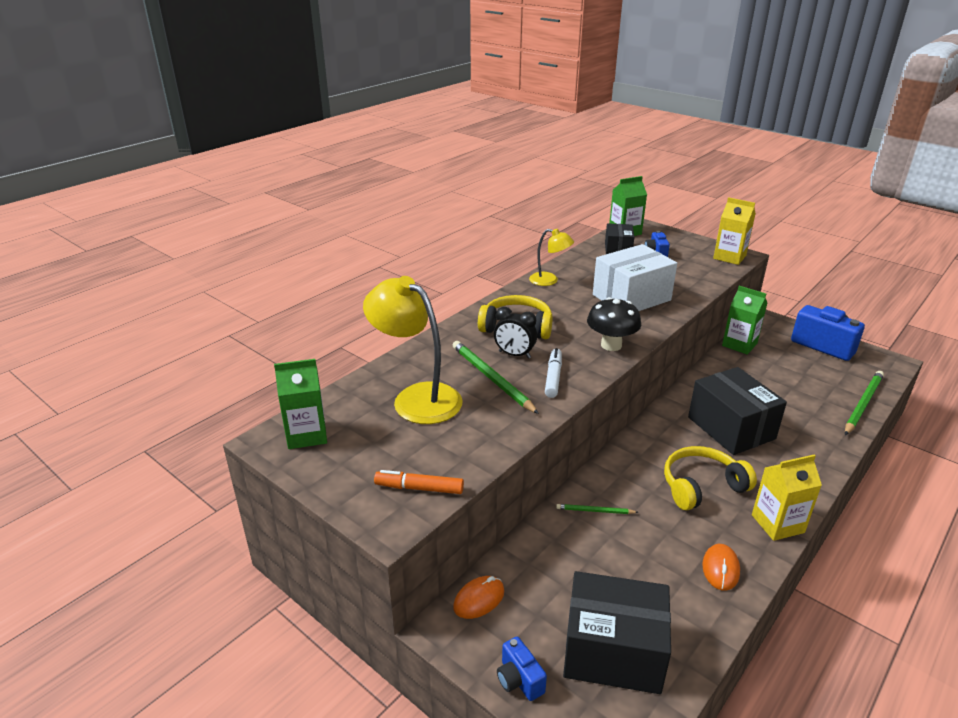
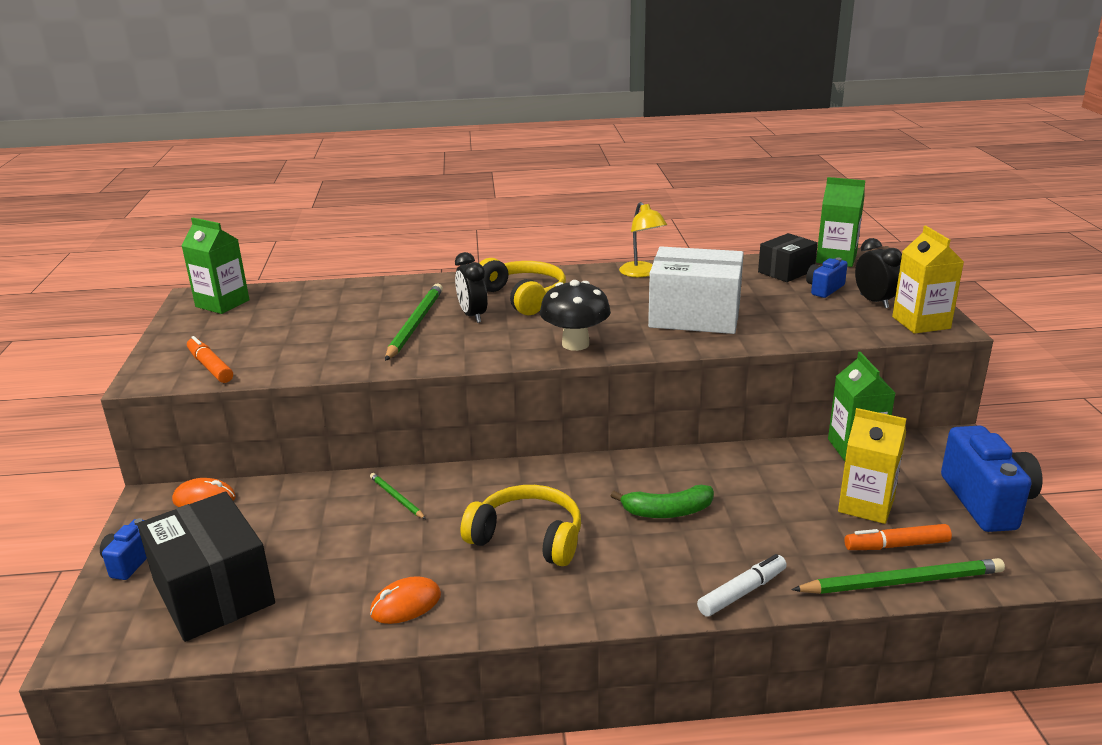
camera: 45 degrees right, 5 degrees down
yellow lamp [363,276,463,424] -> none
white marker [545,348,562,398] -> white marker moved to [697,554,787,617]
black box [688,367,787,455] -> green banana [611,485,714,518]
yellow carton [752,455,822,541] -> yellow carton moved to [838,408,907,524]
none -> orange marker [845,524,952,550]
none -> black clock [855,238,902,308]

